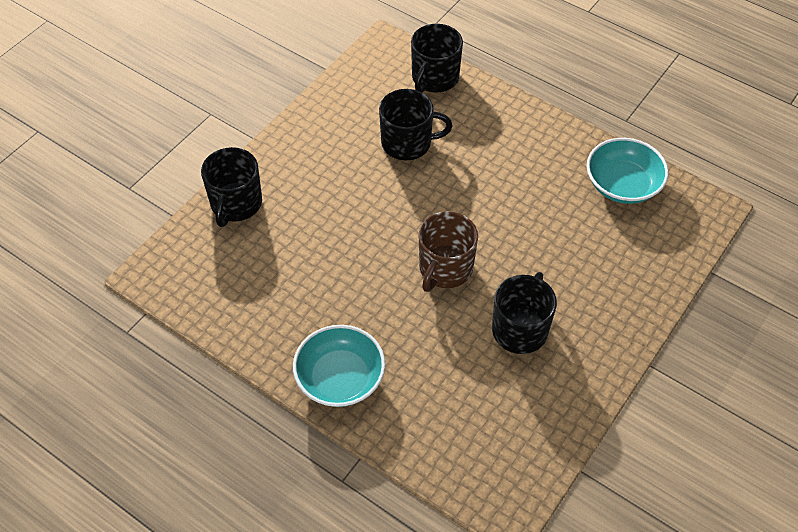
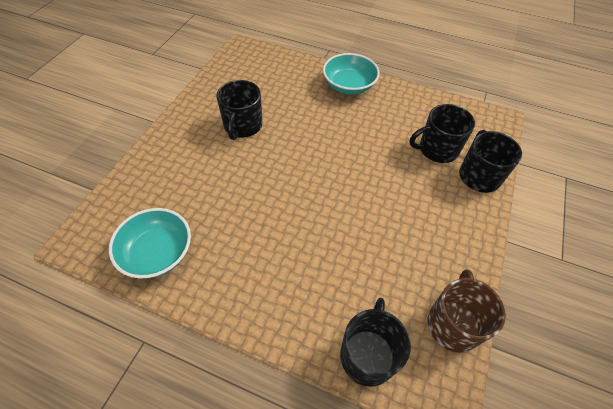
camera: 165 degrees right, 0 degrees up
black mug [379,89,453,160] -> black mug moved to [410,104,475,163]
brown mug [419,211,478,292] -> brown mug moved to [428,269,506,353]

